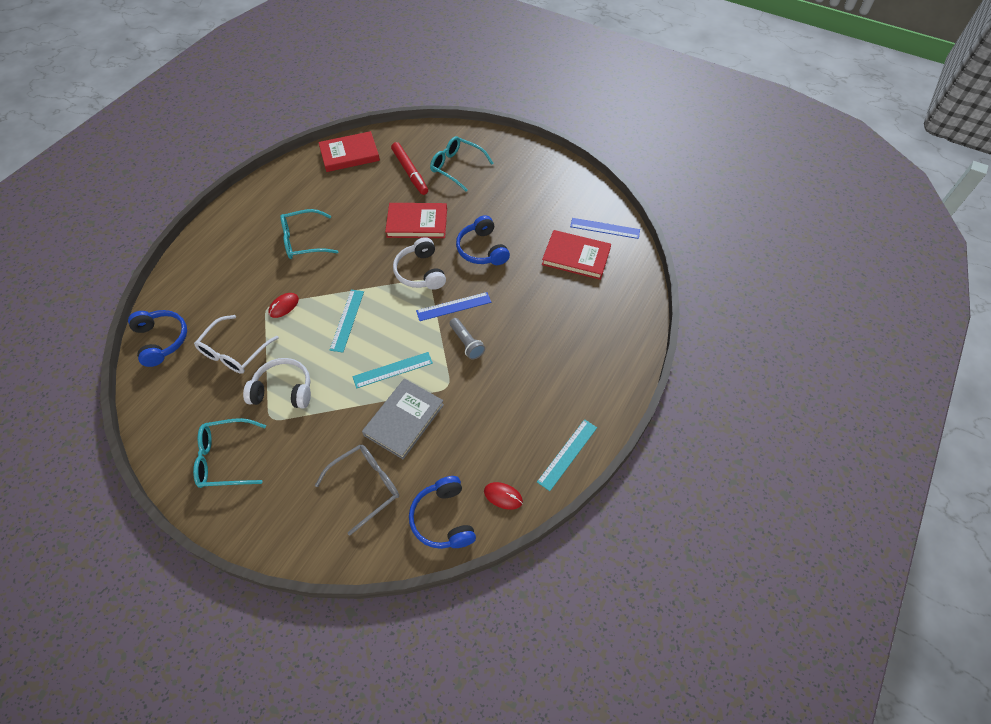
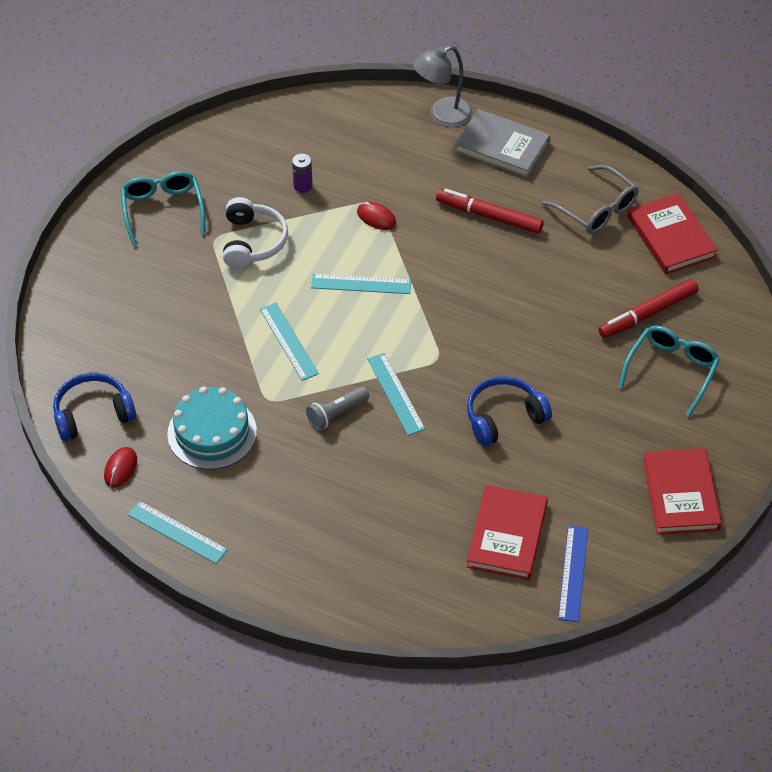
camera: 85 degrees right, 5 degrees down
blue headphones [128,310,187,367] -> none
white glasses [194,315,279,374] -> purple battery [292,154,312,193]
turquoise glasses [280,209,338,259] -> red marker [436,189,544,234]
grey glasses [315,445,399,536] -> grey glasses moved to [541,165,639,234]
grey book [362,379,444,459] -> grey book moved to [455,109,550,178]
red book [385,203,447,238] -> red book moved to [643,448,722,535]
white headphones [393,237,446,290] -> none
blue ruler [416,292,491,321] -> turquoise ruler [367,353,425,436]
none -> turquoise cake [167,387,257,470]
none -> grey lamp [413,46,473,127]

